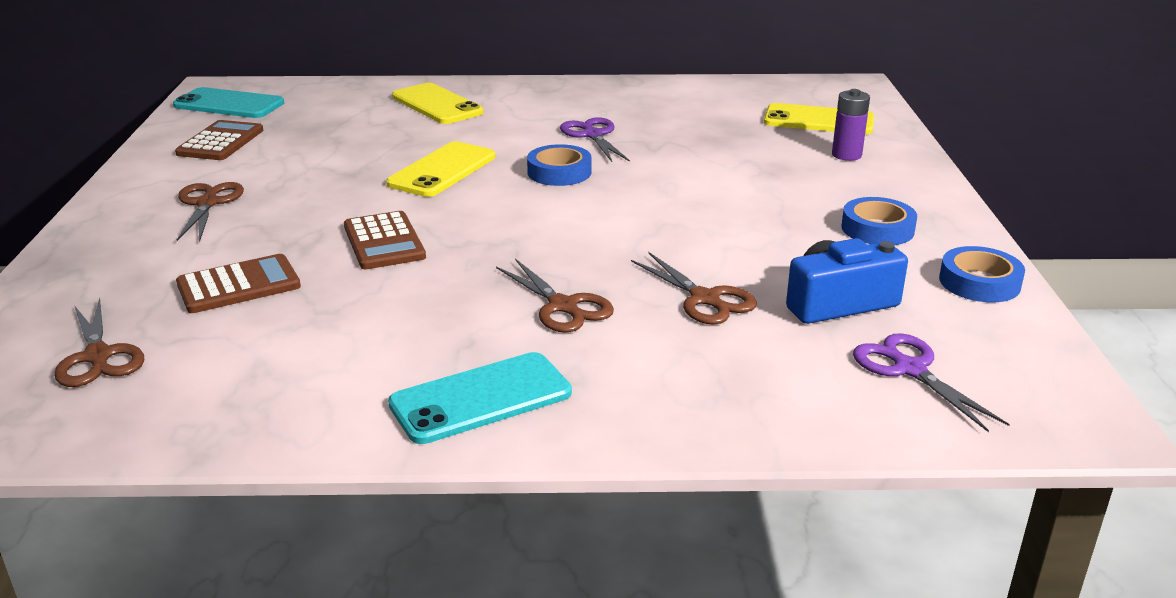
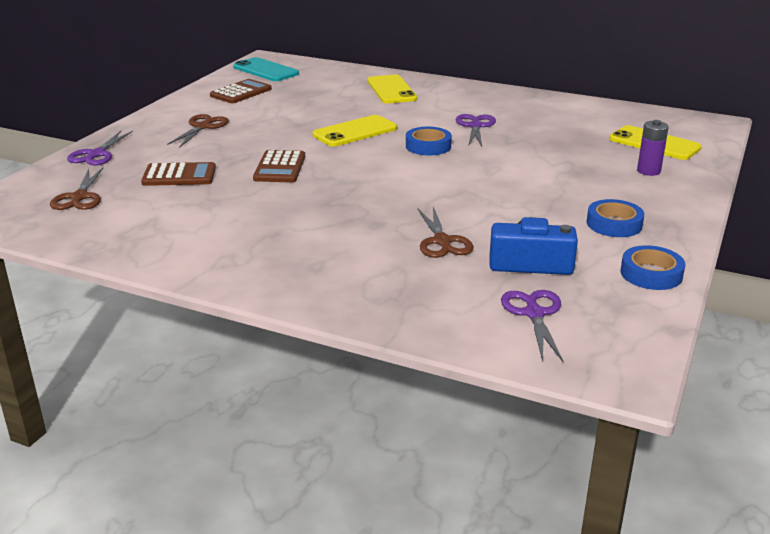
camera: 25 degrees right, 0 degrees up
turquoise phone [388,352,572,444] -> none
brown scissors [496,259,614,333] -> none
none -> purple scissors [67,131,133,166]

